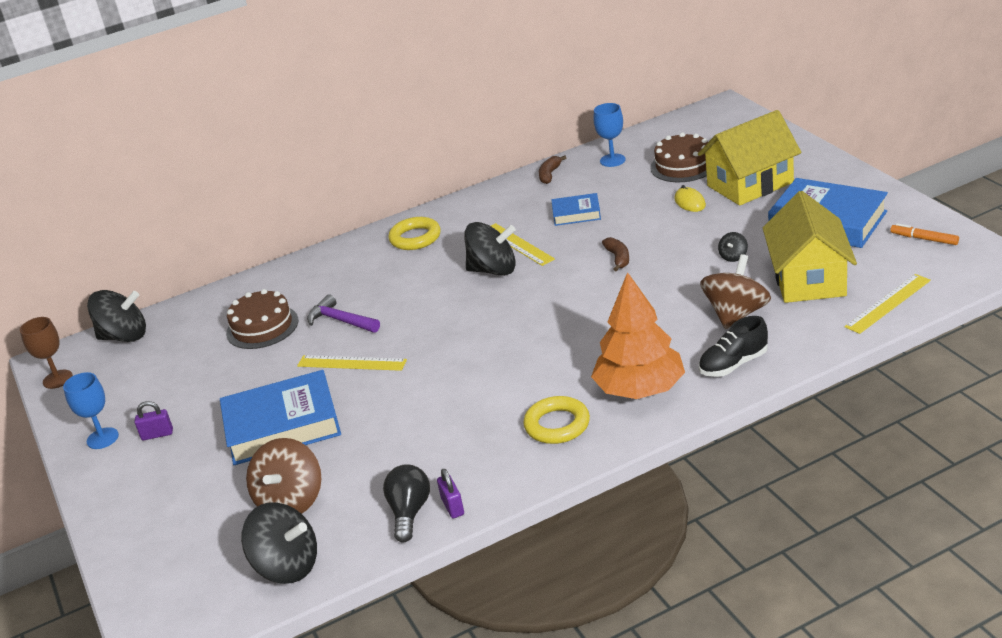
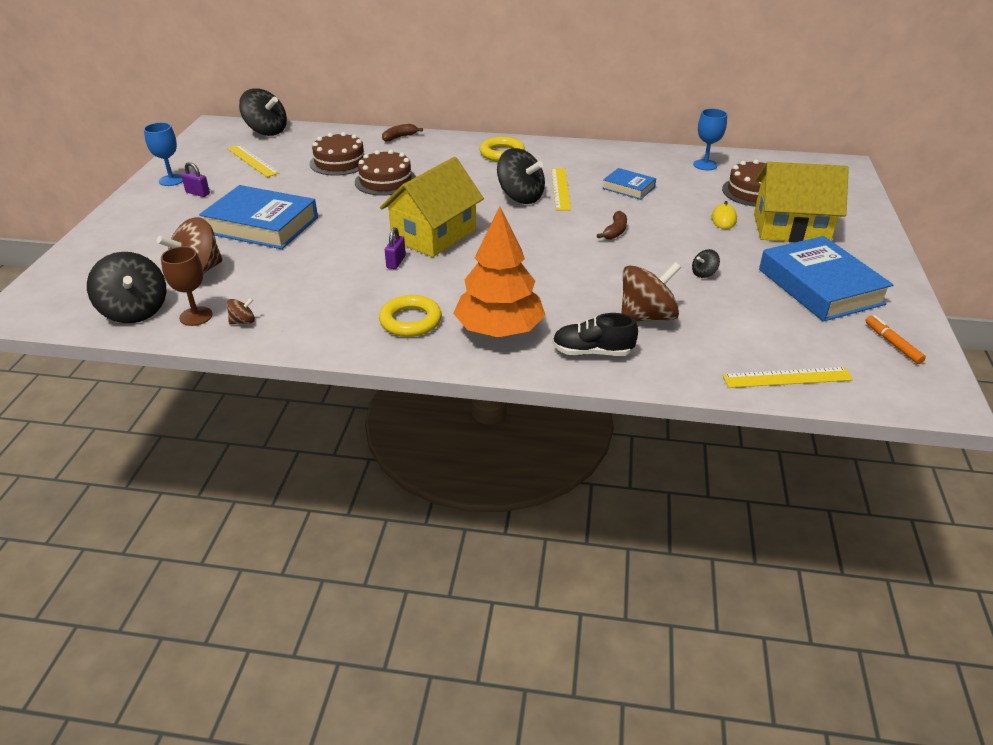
camera: 30 degrees right, 5 degrees up
brown goblet [20,317,73,389] -> brown goblet moved to [161,246,213,326]
yellow ruler [297,355,407,371] -> yellow ruler moved to [227,145,279,177]
purple hammer [307,295,380,333] -> brown cake [355,150,416,196]
black light bulb [383,464,430,543] -> brown spinning top [227,298,255,325]
purple padlock [437,469,464,518] -> purple padlock moved to [385,227,406,269]
brown banana [539,155,566,184] -> brown banana moved to [382,124,423,142]
yellow house [763,191,857,303] -> yellow house moved to [380,157,484,257]

